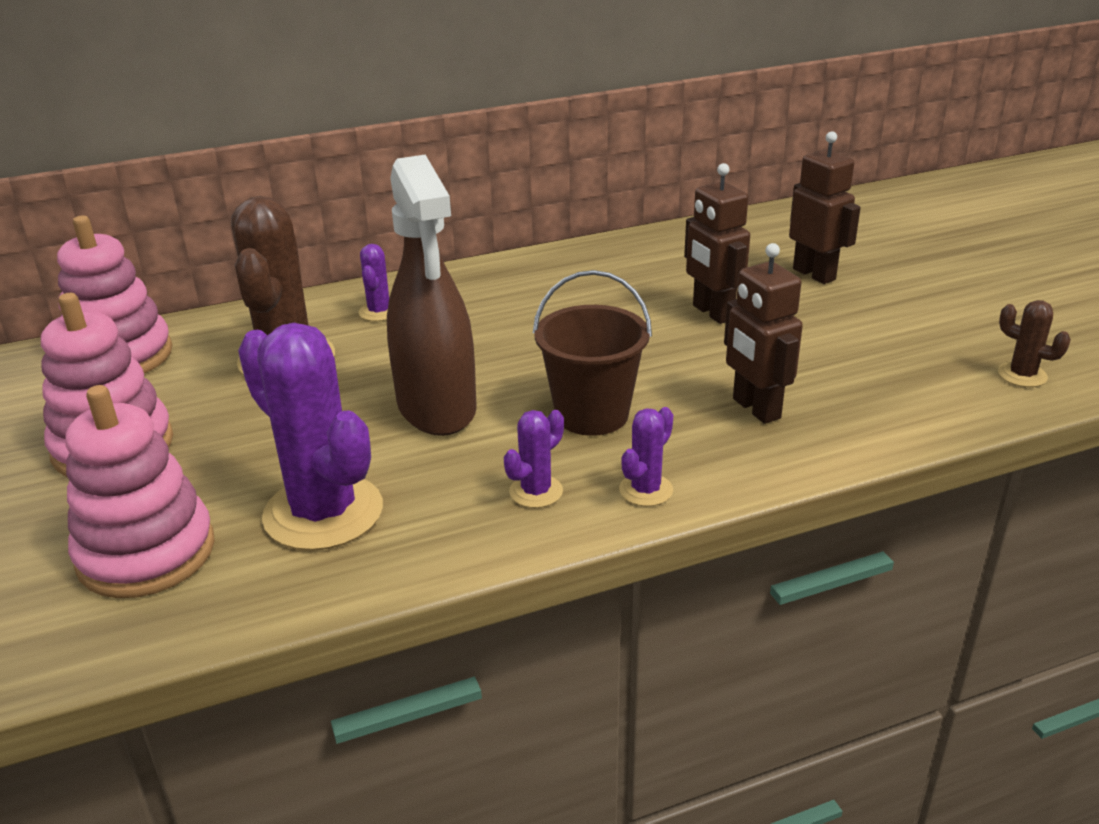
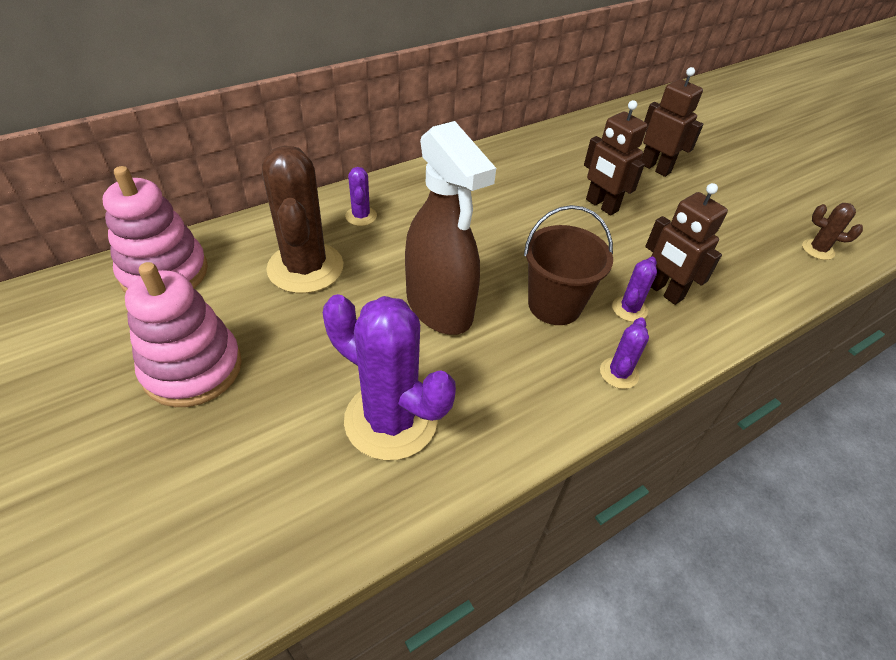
camera: 15 degrees left, 15 degrees up
pink stacking toy [66,385,215,598] -> none
purple cactus [504,410,564,508] -> purple cactus moved to [612,257,657,322]

